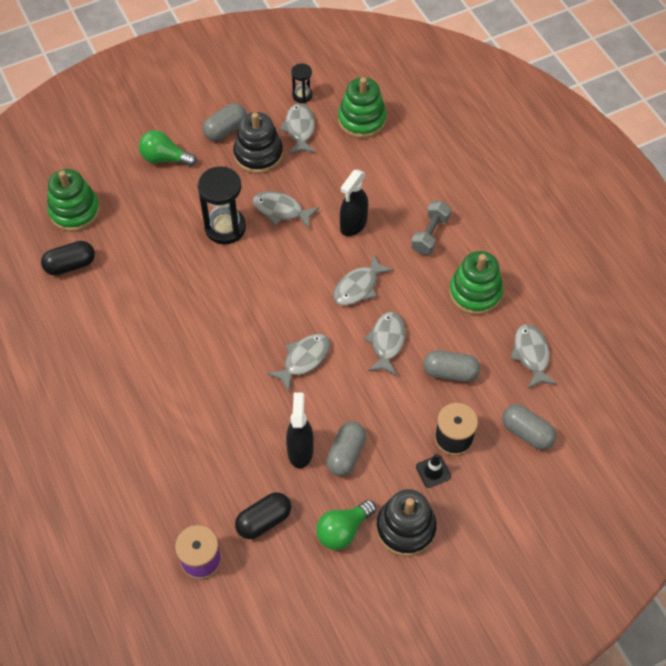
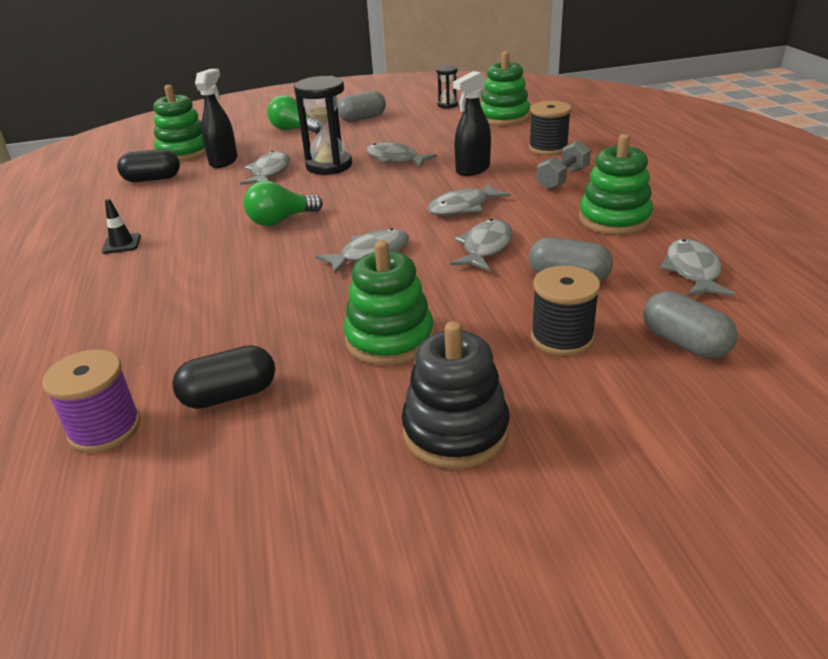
camera: 15 degrees right, 25 degrees down
black stacking toy [233,112,283,174] -> none
grey fish [279,103,315,154] -> grey fish moved to [240,151,290,185]
black spray bottle [286,392,314,469] -> black spray bottle moved to [195,69,238,168]
green light bulb [316,500,376,550] -> green light bulb moved to [244,181,323,226]
grey capsule [326,421,366,476] -> green stacking toy [344,240,434,365]
black traffic cone [416,454,451,488] -> black traffic cone moved to [102,199,141,254]
none -> black spool [529,101,571,155]

